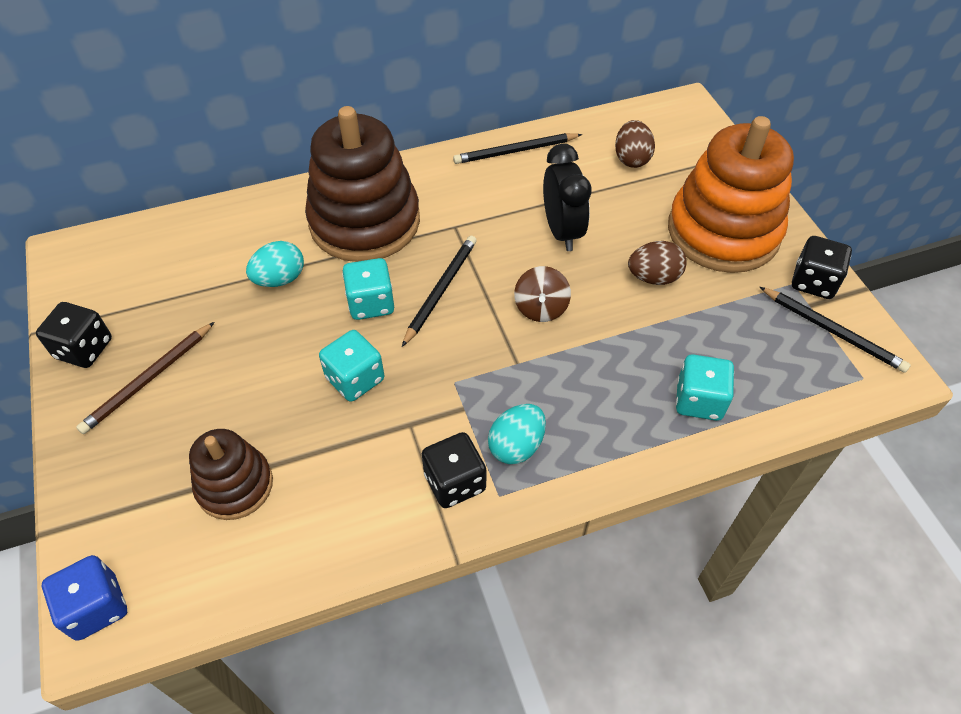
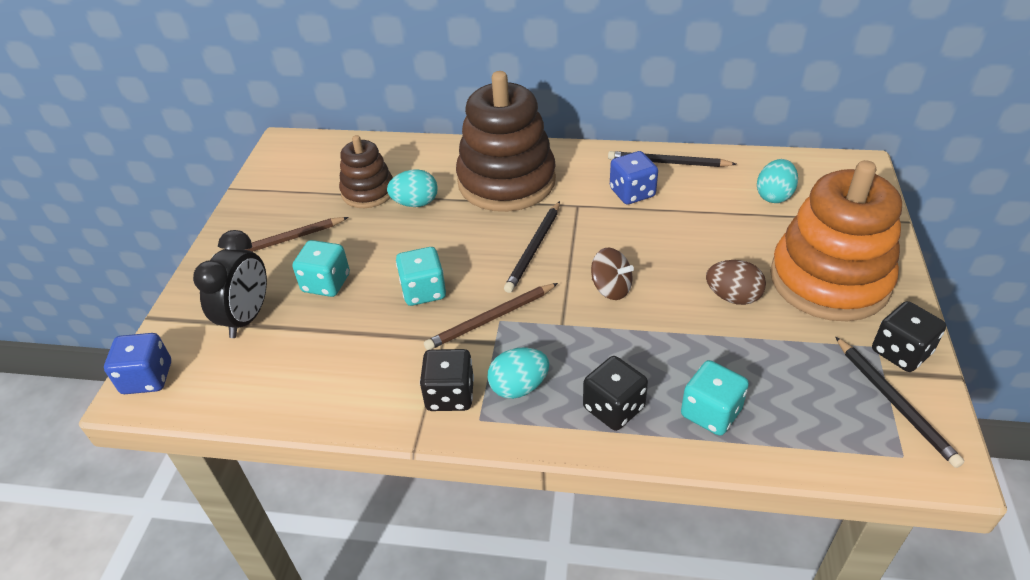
camera: 30 degrees right, 10 degrees down
black dice [36,302,112,368] -> black dice moved to [583,356,648,431]
brown stacking toy [189,429,273,520] -> brown stacking toy moved to [339,135,393,208]
turquoise dice [342,258,394,320] -> turquoise dice moved to [292,240,350,297]
black pencil [402,236,477,347] -> black pencil turned 150 degrees clockwise [504,201,560,293]
brown spinning top [514,266,571,322] -> brown spinning top turned 90 degrees counterclockwise [591,248,634,300]
black clock [543,144,591,251] -> black clock moved to [193,230,267,338]
brown egg [615,120,655,168] -> turquoise egg [757,159,798,203]
none -> brown pencil [424,283,558,350]
none -> blue dice [610,151,658,205]

